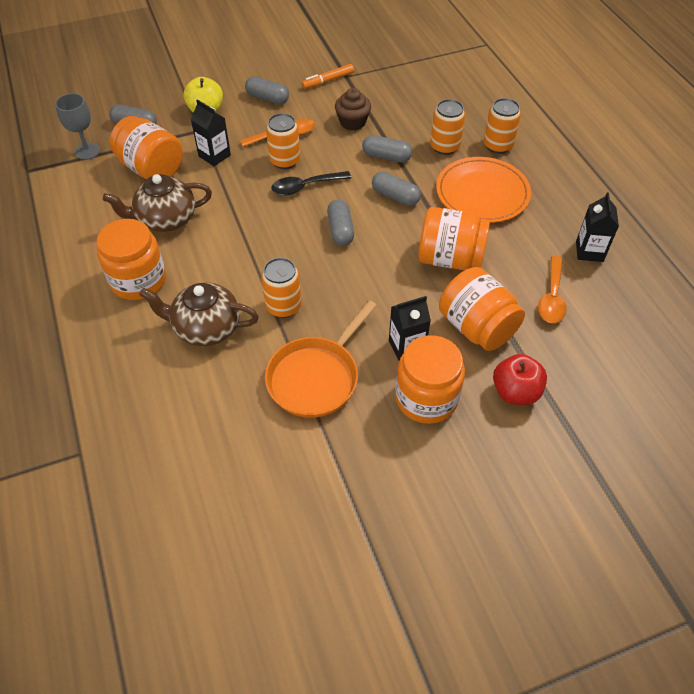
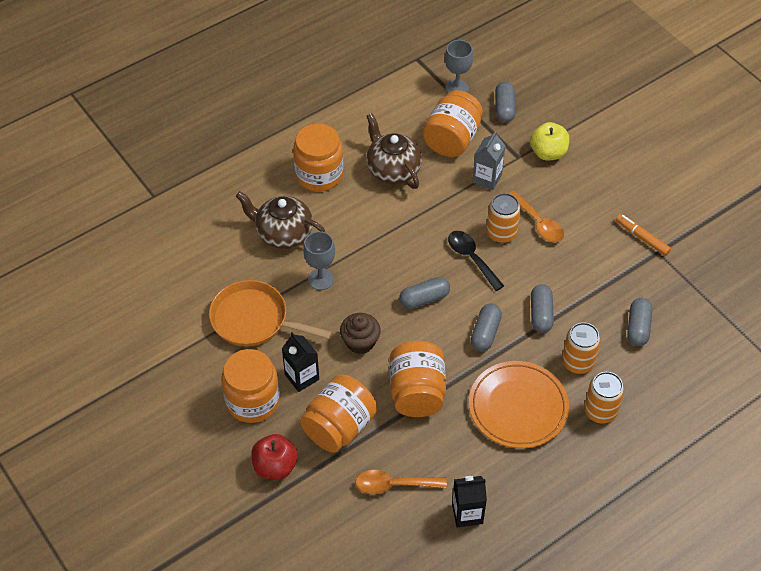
camera: 75 degrees right, 0 degrees up
brown teapot [139,283,259,346] -> brown teapot turned 60 degrees counterclockwise [236,191,325,249]
black carton [191,99,231,166] -> grey carton [473,131,505,190]
grey capsule [245,76,289,104] -> grey capsule moved to [627,298,652,346]
orange can [261,258,302,318] -> grey goblet [303,231,335,290]
brown cupcake [335,88,371,131] -> brown cupcake moved to [340,313,381,354]

